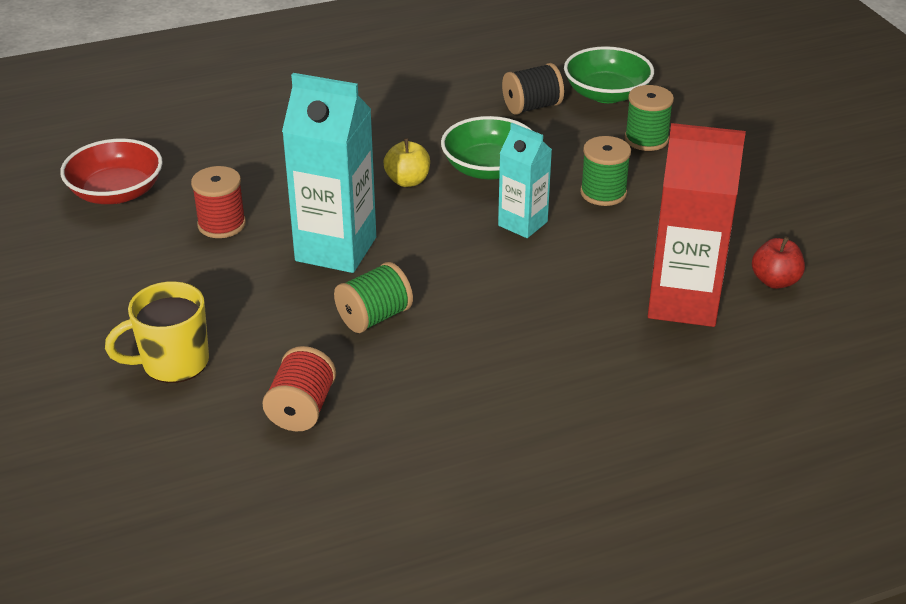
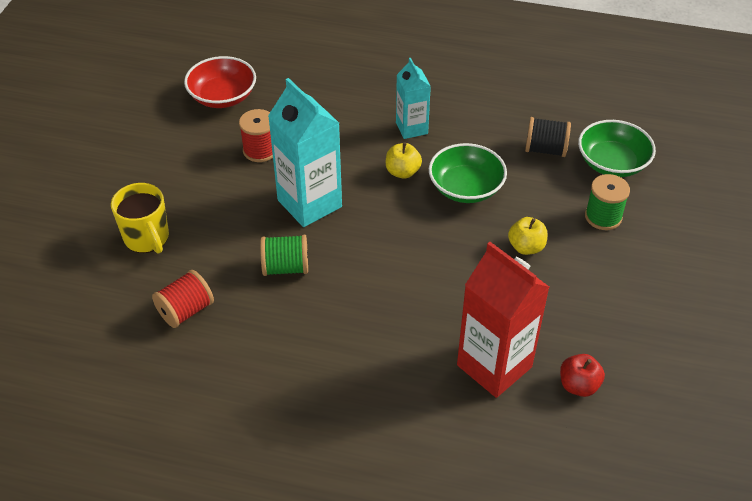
camera: 35 degrees right, 10 degrees up
yellow mug [105,281,209,383] -> yellow mug turned 135 degrees counterclockwise [111,183,169,254]
turquoise carton [498,123,552,238] -> turquoise carton moved to [396,58,431,139]
green spool [580,136,631,206] -> yellow apple [508,217,547,255]

